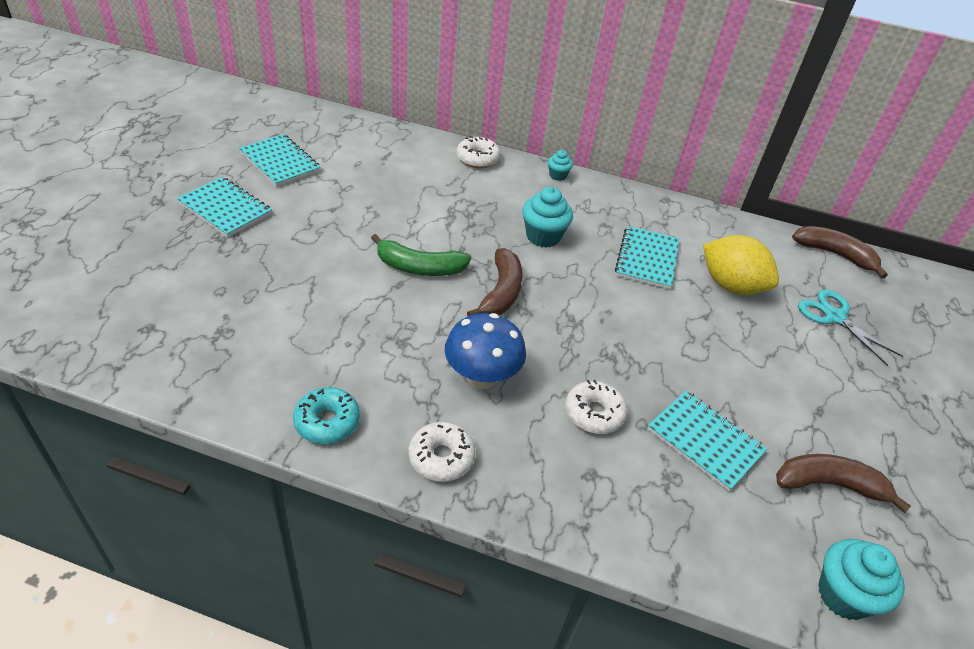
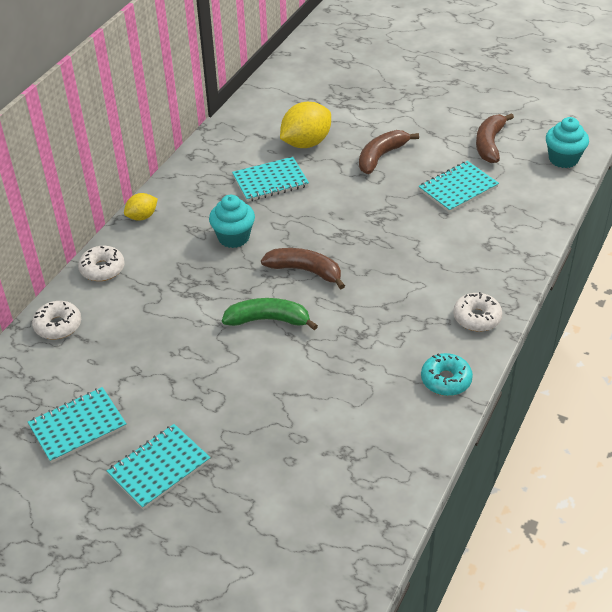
camera: 75 degrees left, 0 degrees up
green banana [371,234,471,276] -> green banana turned 105 degrees counterclockwise [222,298,318,330]
blue mushroom [445,313,526,389] -> none
turquoise cupcake [548,150,573,181] -> yellow lemon [124,193,158,221]
white donut [565,380,628,434] -> white donut moved to [32,301,81,339]
turquoise notebook [615,226,679,289] -> turquoise notebook turned 45 degrees counterclockwise [232,157,309,202]
brown banana [792,226,888,278] -> brown banana moved to [359,130,419,174]
turquoise scissors [798,289,903,366] -> none

